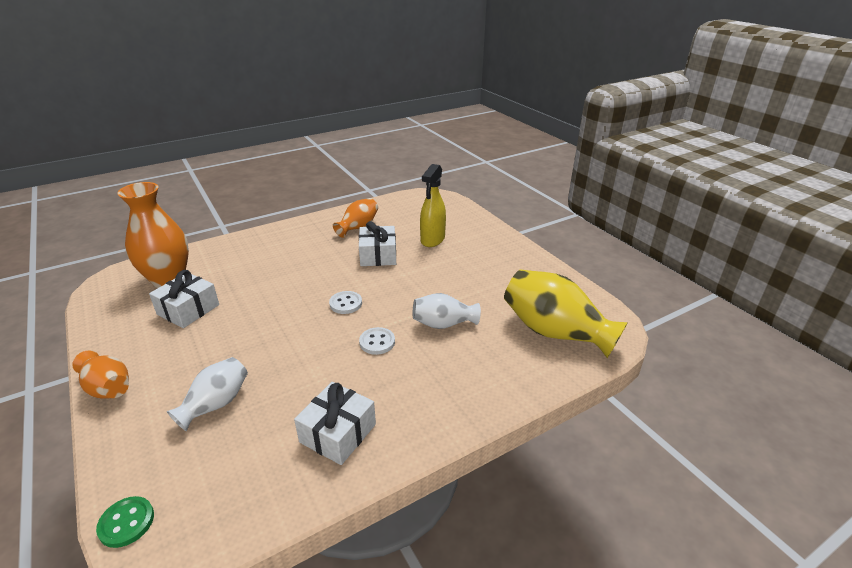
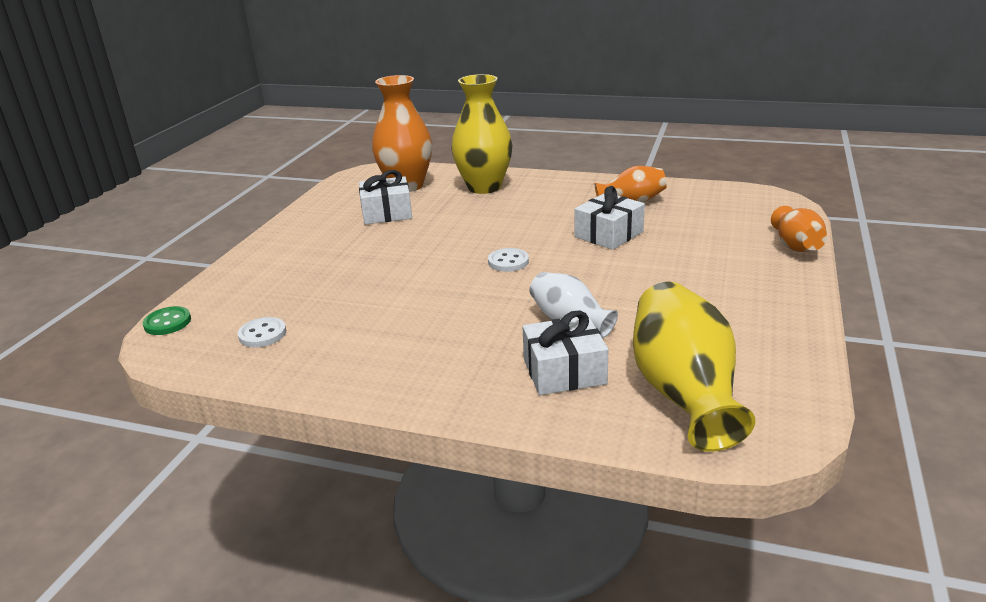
camera: 50 degrees right, 5 degrees down
orange vase [72,350,129,399] -> orange vase moved to [771,206,827,252]
white vase [167,357,248,431] -> none
white gift [294,382,376,465] -> white gift moved to [523,310,608,395]
white button [359,327,395,355] -> white button moved to [238,317,286,347]
yellow spray bottle [420,164,446,247] -> none
none -> yellow vase [452,74,512,194]

